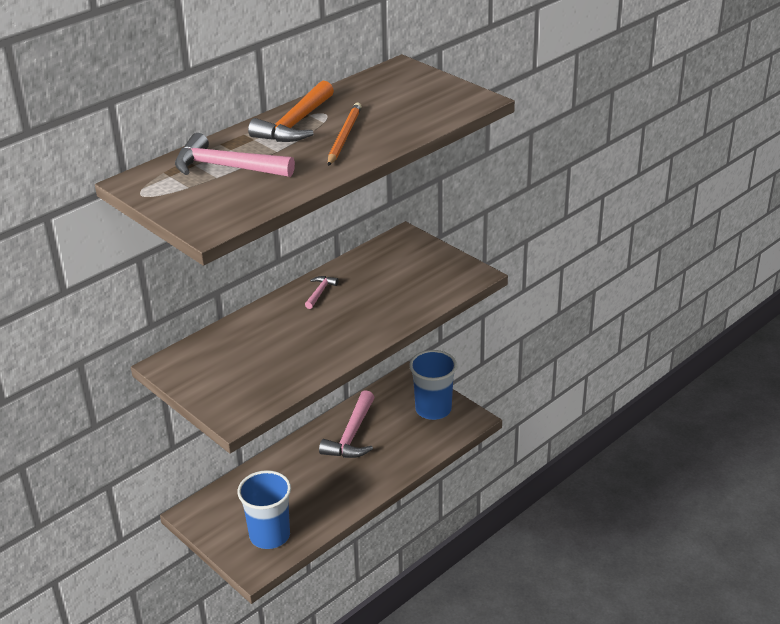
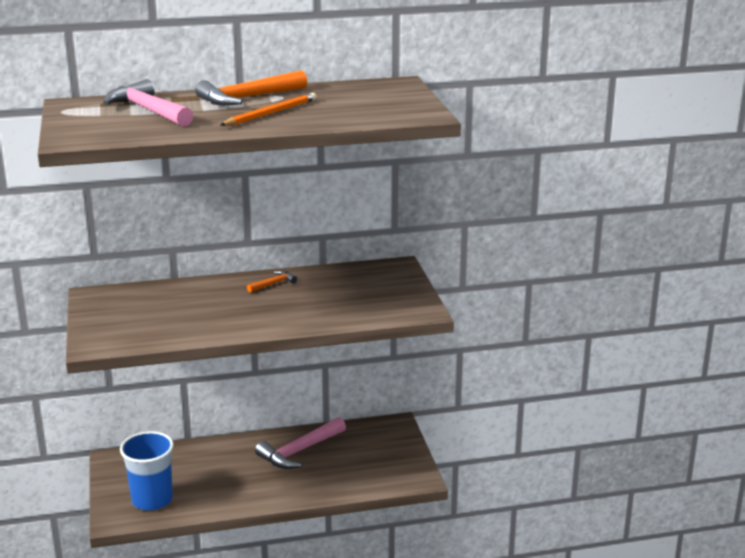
camera: 30 degrees right, 10 degrees down
pink hammer [305,276,339,309] -> orange hammer [247,271,297,293]
blue cup [409,350,457,420] -> none

